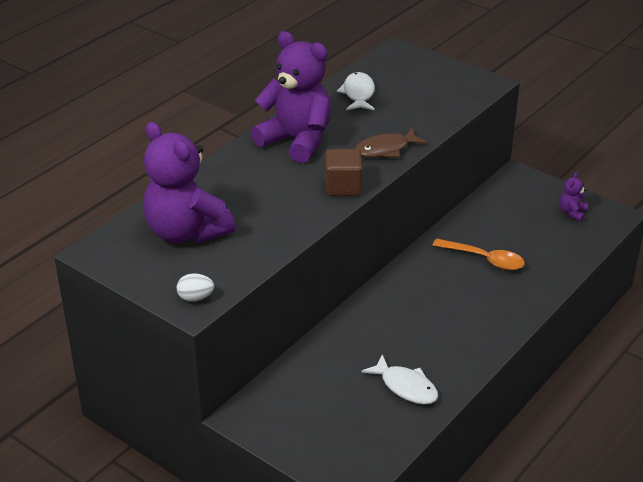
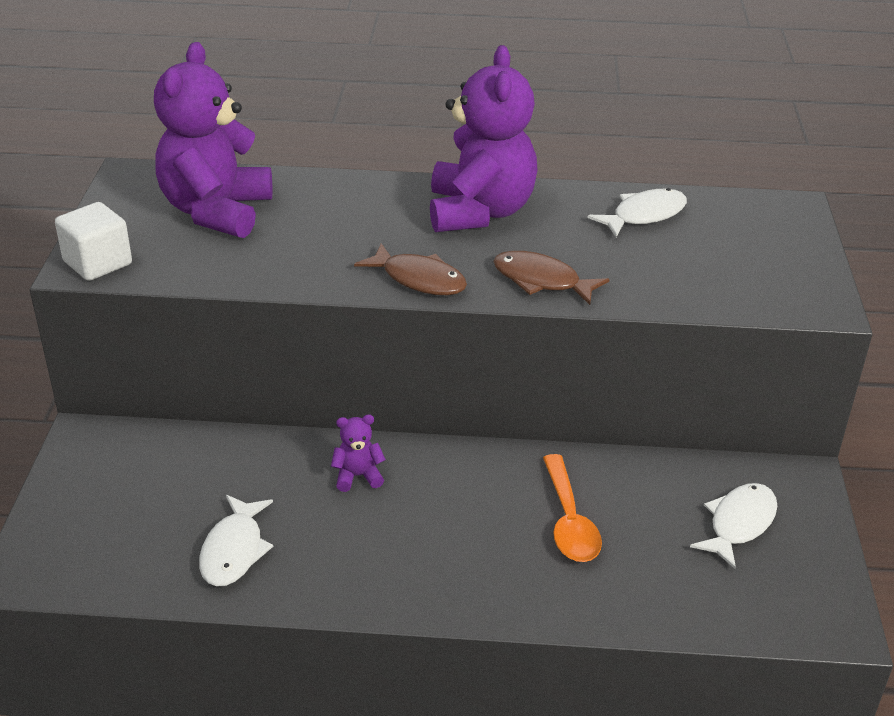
camera: 55 degrees right, 0 degrees up
white egg [177,273,214,302] -> white cube [55,202,132,281]
brown cube [325,149,362,196] -> brown fish [354,243,467,295]
purple teddy bear [560,172,588,222] -> purple teddy bear moved to [331,415,386,492]
none -> white fish [690,483,777,569]

